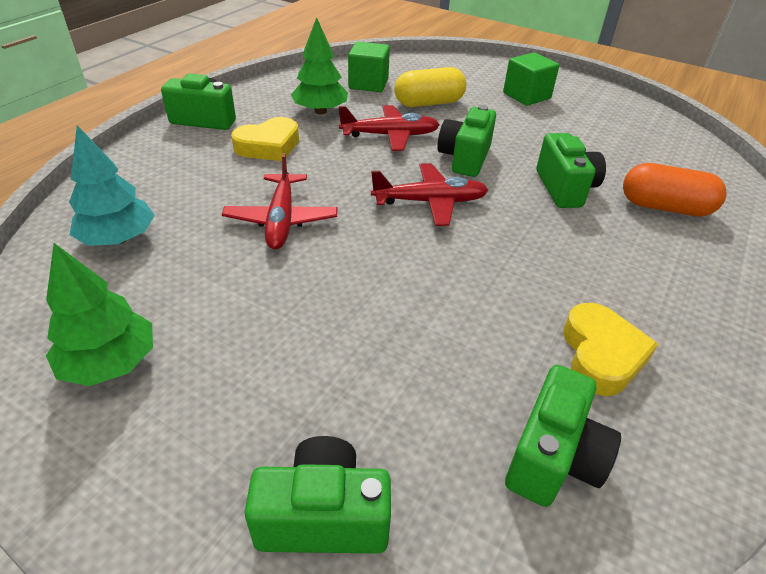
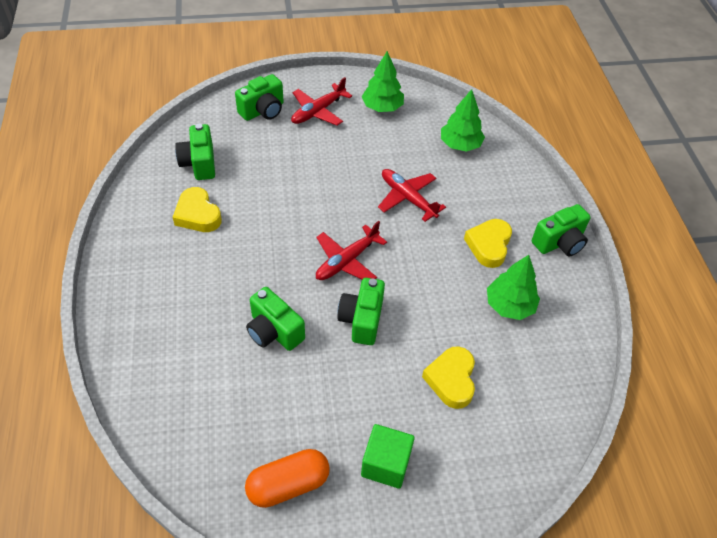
camera: 140 degrees right, 10 degrees up
turquoise tree [69,125,155,246] -> green tree [441,89,485,152]
red plane [338,105,440,151] -> red plane moved to [291,77,352,125]
green cube [348,42,390,92] -> none
yellow capsule [394,67,466,107] -> yellow heart [422,346,475,409]
green camera [437,105,496,177] -> green camera turned 150 degrees counterclockwise [337,278,385,345]
orange capsule [623,163,727,216] -> orange capsule moved to [245,449,330,508]

